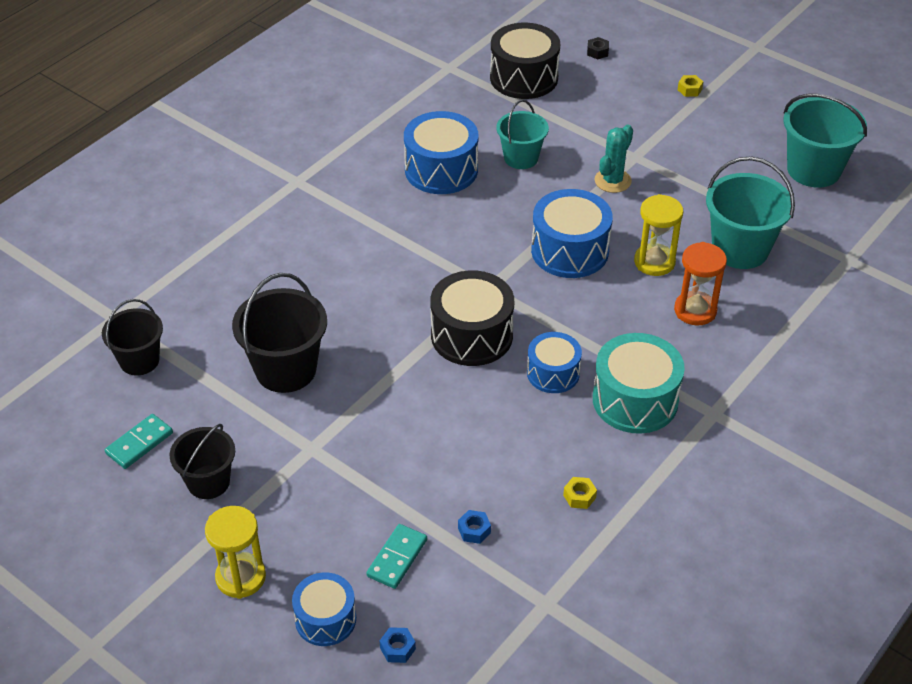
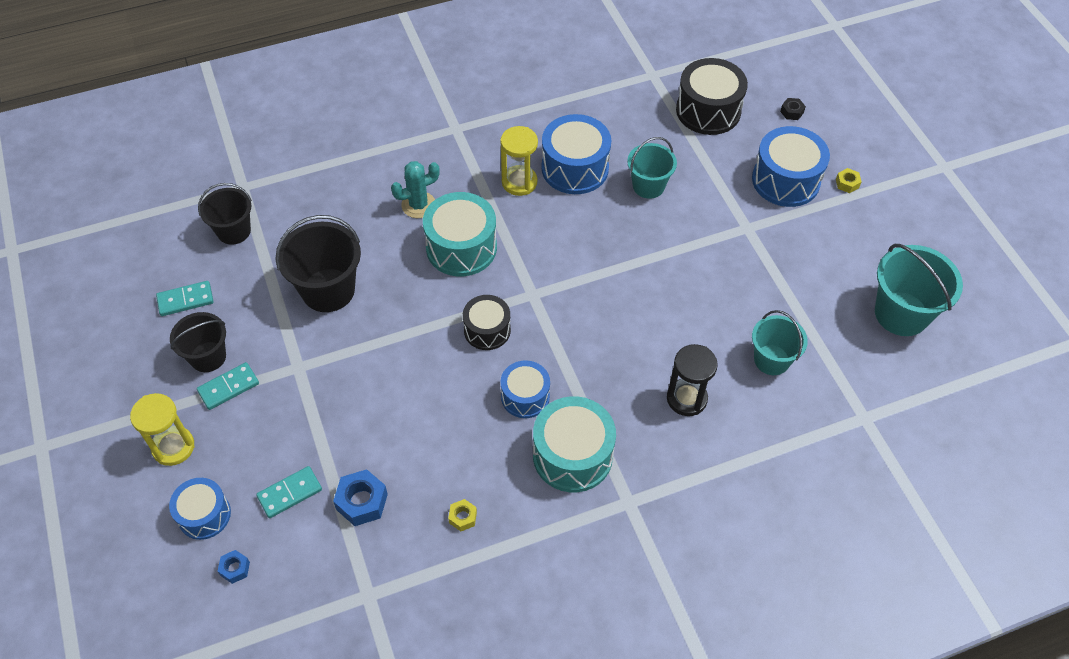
camera: 30 degrees right, 10 degrees up
black drum [430,270,514,366] -> black drum [463,295,511,350], size x0.63
blue nut [458,510,491,544] -> blue nut [333,469,388,526], size x1.78
blue drum [531,189,613,278] -> blue drum moved to [752,126,830,207]
turquoise cactus [594,125,633,193] -> turquoise cactus moved to [391,161,440,218]
yellow hourglass [634,194,683,276] -> yellow hourglass moved to [500,126,538,196]
orange hourglass [674,242,727,326] -> black hourglass [667,344,718,416]
turquoise bucket [706,156,795,269] -> turquoise bucket [752,310,808,375], size x0.65
none -> turquoise domino [197,362,259,410]
none -> turquoise drum [423,192,497,276]

